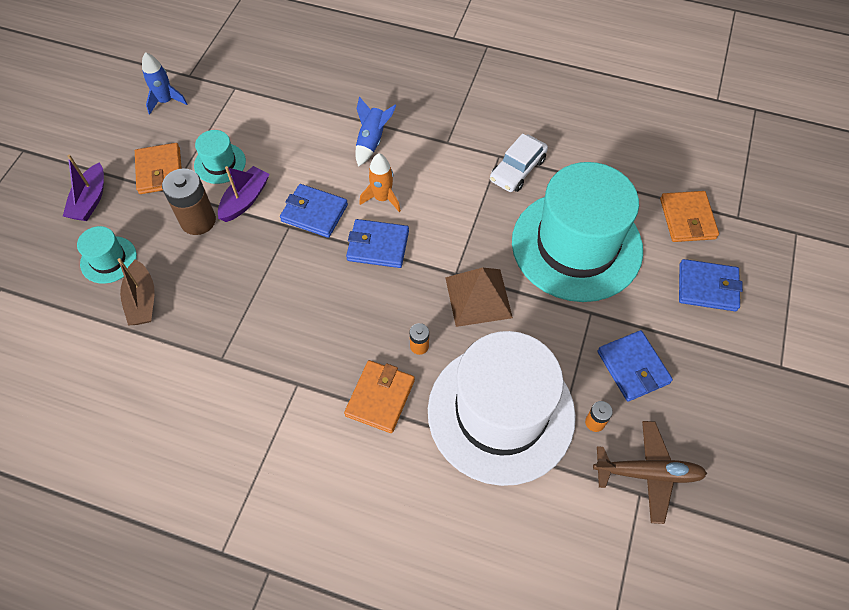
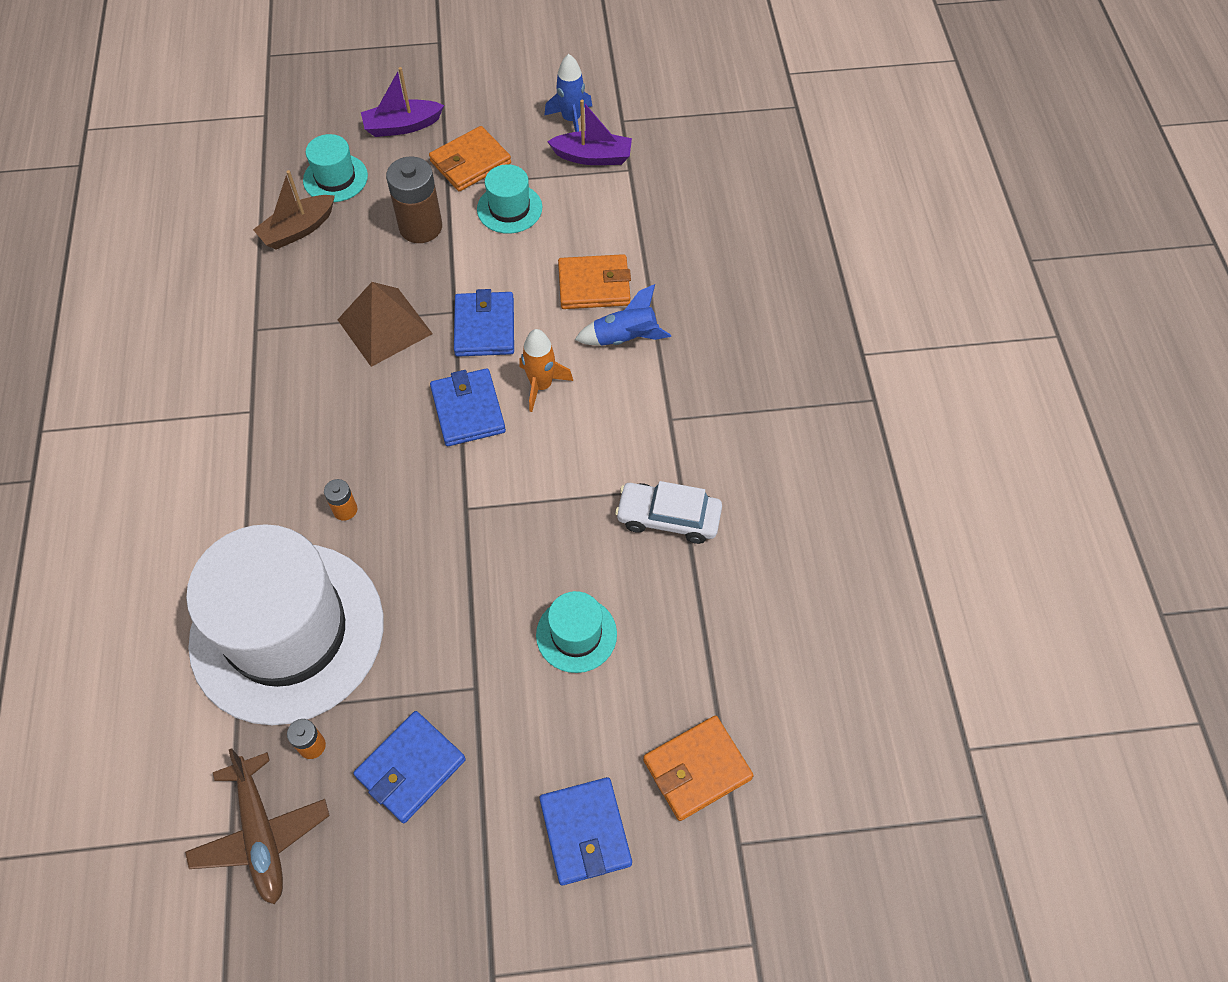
camera: 65 degrees right, 0 degrees up
purple boat [218,166,270,222] -> purple boat moved to [547,100,632,165]
orange wallet [344,360,415,433] -> orange wallet moved to [558,254,631,309]
brown pyramid [445,267,513,327] -> brown pyramid moved to [337,282,433,367]
turquoise hat [512,162,643,302] -> turquoise hat [536,591,617,673], size x0.42

